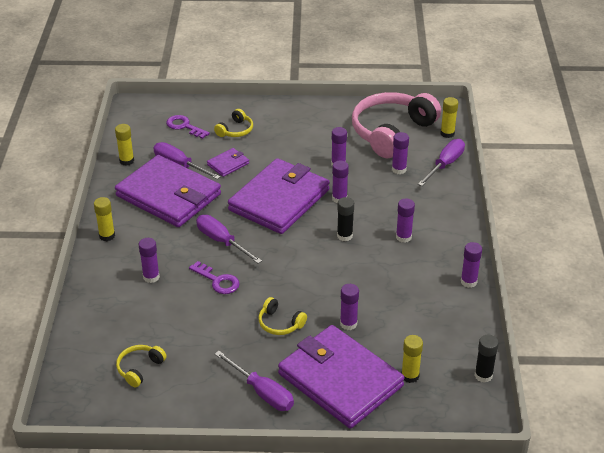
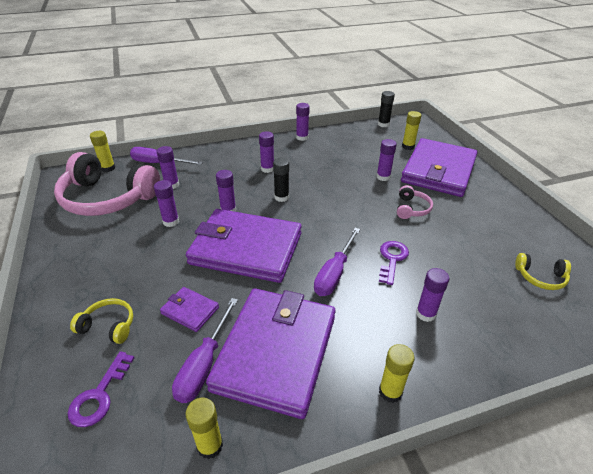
camera: 110 degrees left, 0 degrees up
purple screwdriver [215,351,294,411] -> none
yellow headphones [259,297,307,335] -> pink headphones [397,185,433,219]

